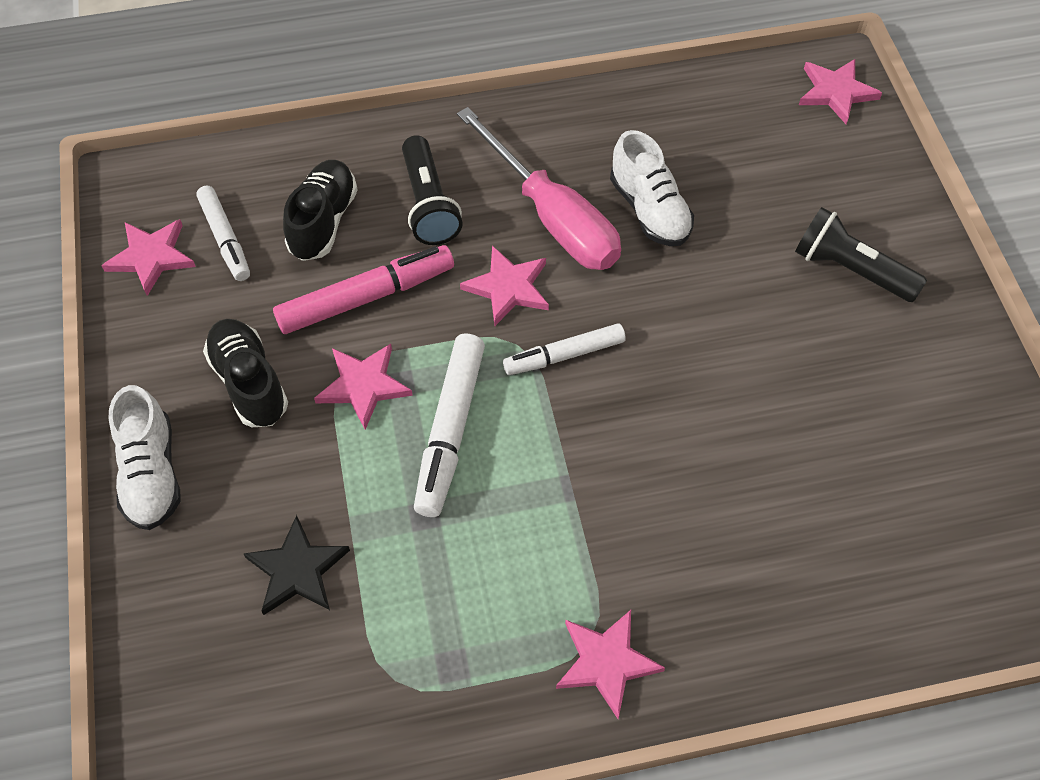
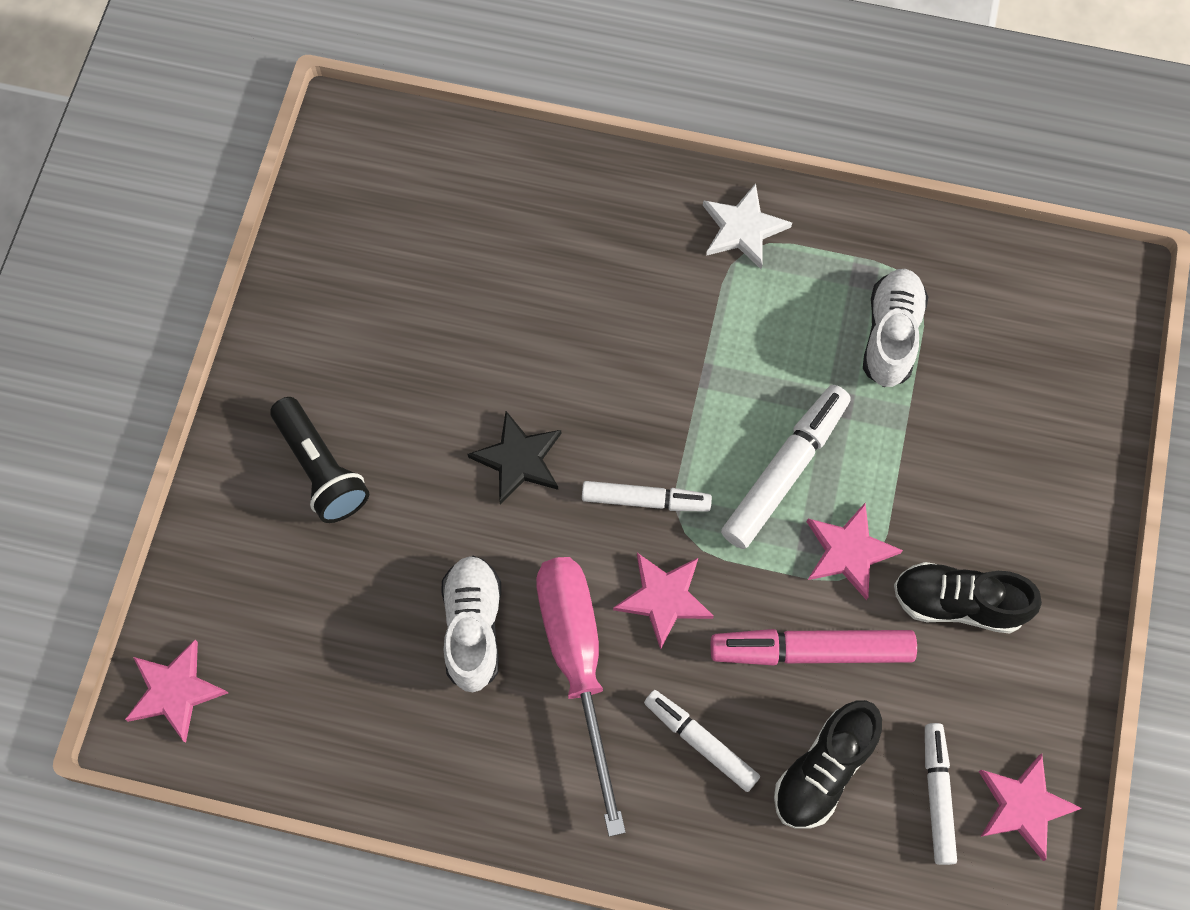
camera: 155 degrees left, 10 degrees up
white shoe [108,385,181,530] -> white shoe moved to [863,269,928,387]
black shoe [203,319,288,427] -> black shoe turned 105 degrees clockwise [894,562,1042,633]
black star [244,515,350,615] -> black star moved to [468,411,561,505]
black flashlight [402,135,463,245] -> white marker [644,690,760,792]
pink star [556,610,665,719] -> white star [703,183,792,269]

